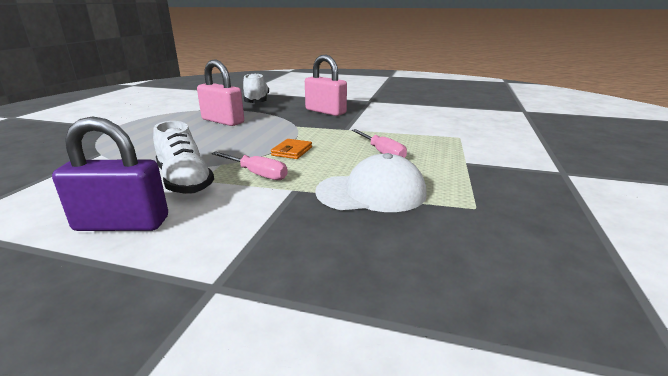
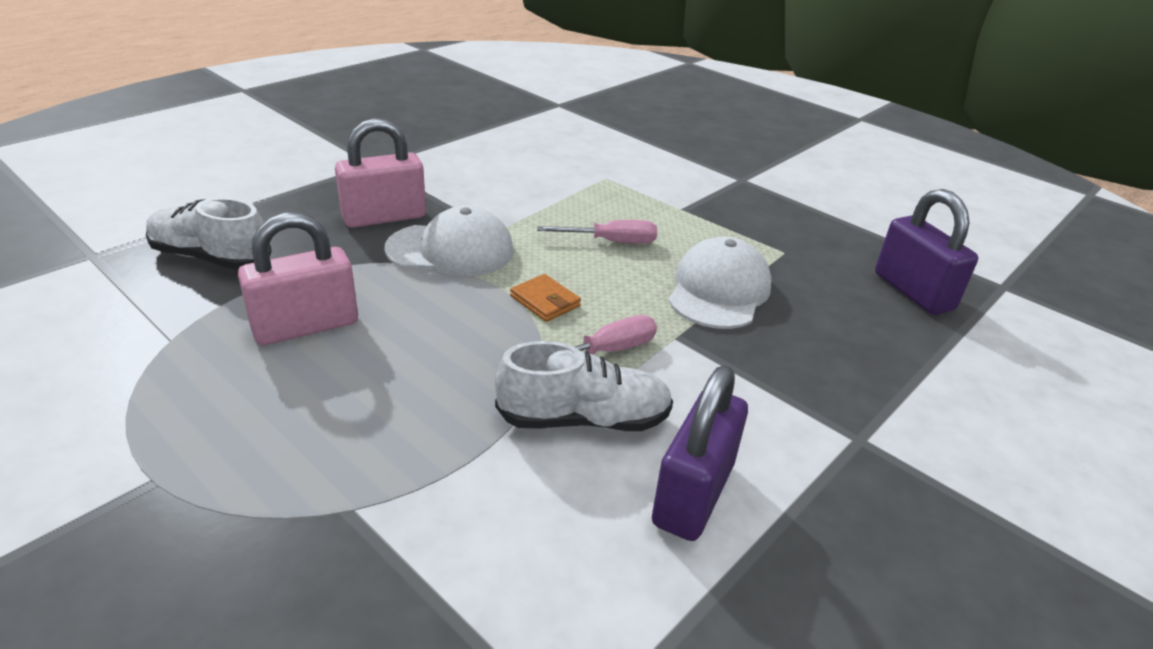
camera: 65 degrees left, 10 degrees up
none -> white cap [384,206,514,276]
none -> purple padlock [875,189,978,315]

